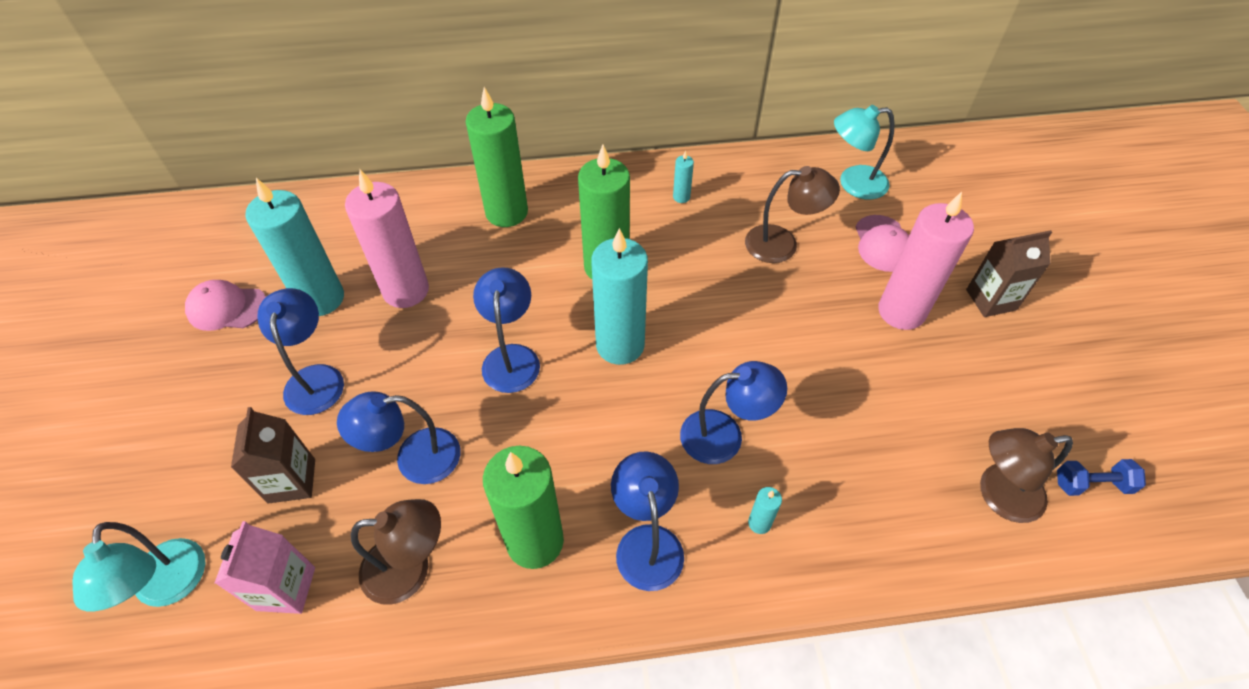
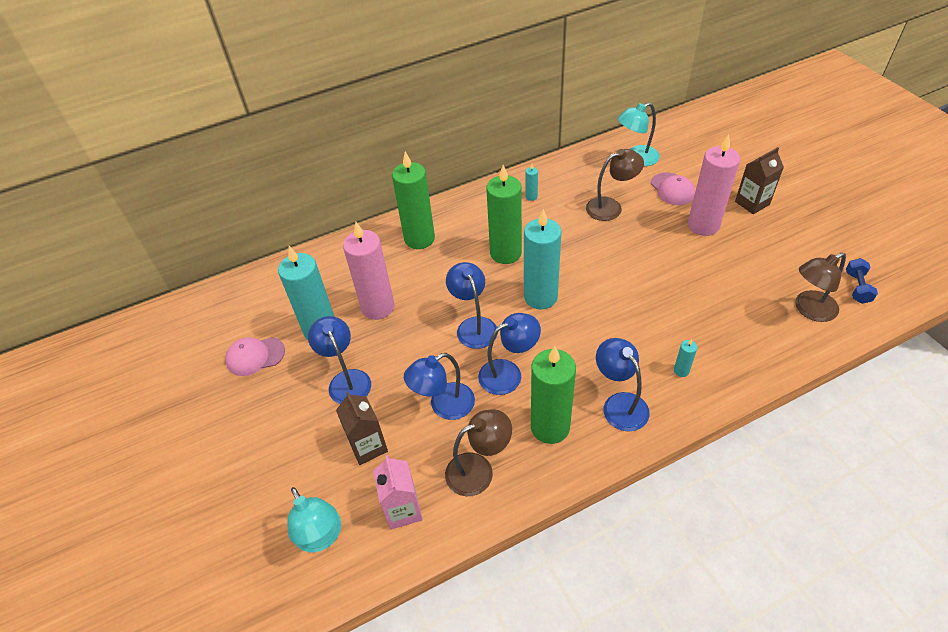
camera: 15 degrees left, 5 degrees down
blue lamp [680,361,787,464] -> blue lamp moved to [478,313,541,395]
blue dumbbell [1057,459,1146,496] -> blue dumbbell turned 60 degrees counterclockwise [846,258,878,304]

